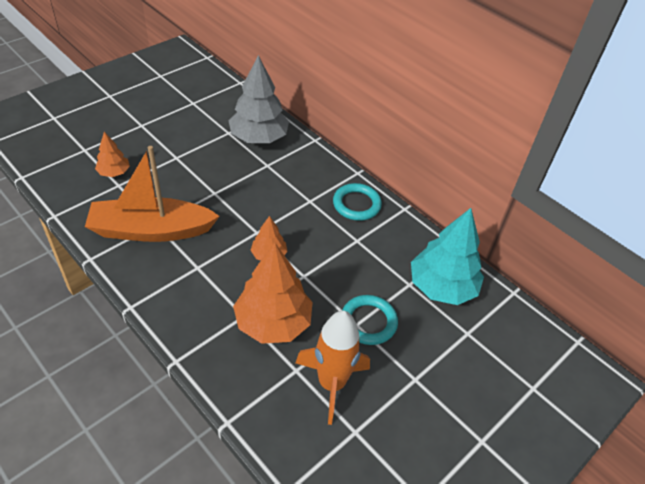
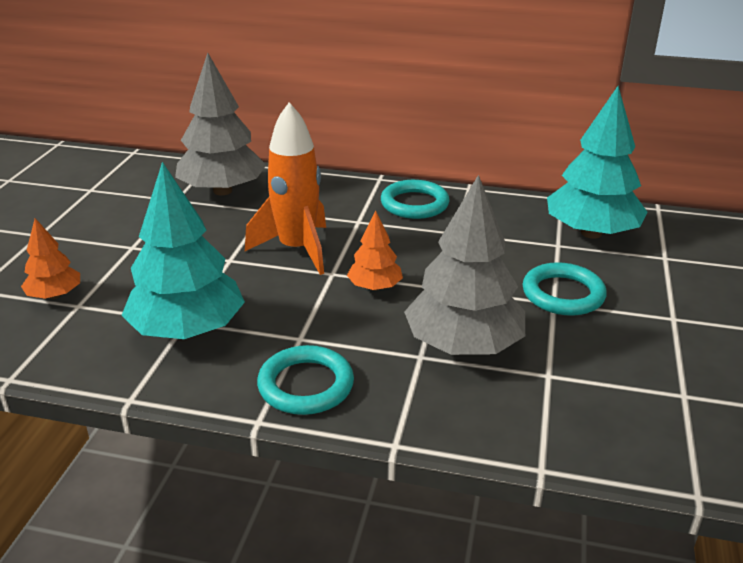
camera: 30 degrees left, 15 degrees down
orange boat [85,146,220,242] -> turquoise tree [121,162,245,339]
orange tree [233,243,313,344] -> grey tree [404,175,525,355]
orange rocket [296,311,370,425] -> orange rocket moved to [245,102,326,275]
none -> turquoise ring [257,345,354,415]

